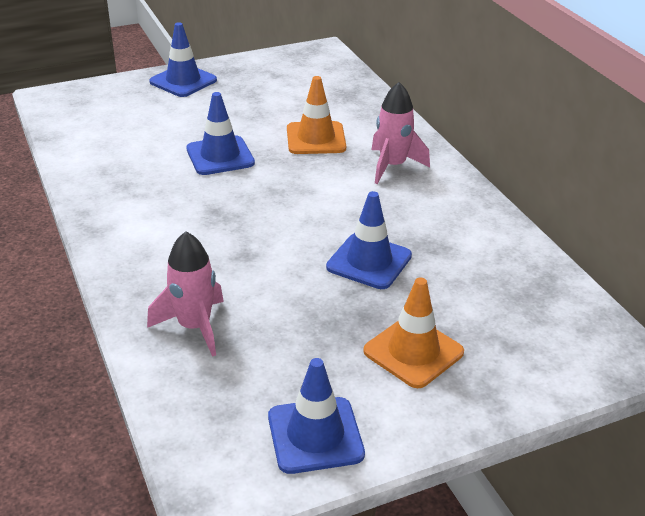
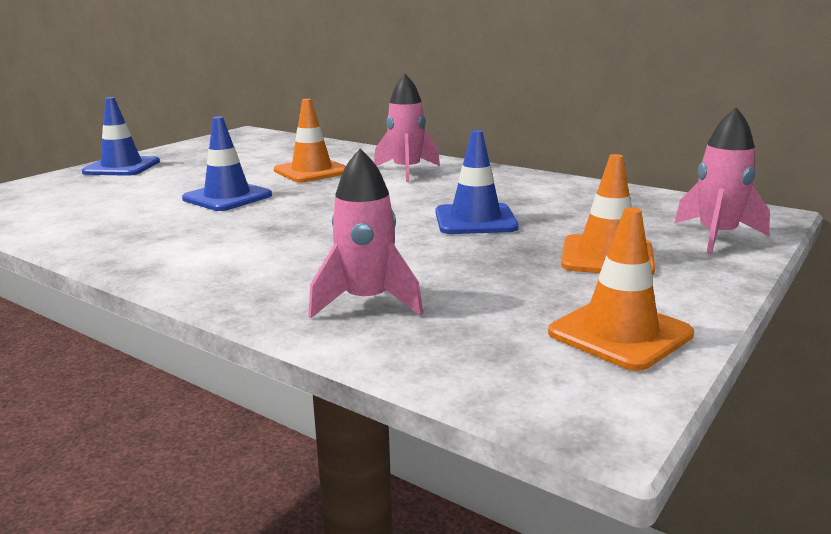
camera: 30 degrees left, 15 degrees down
blue traffic cone [268,358,365,474] -> orange traffic cone [548,208,694,371]
none -> pink rocket [675,107,770,254]

